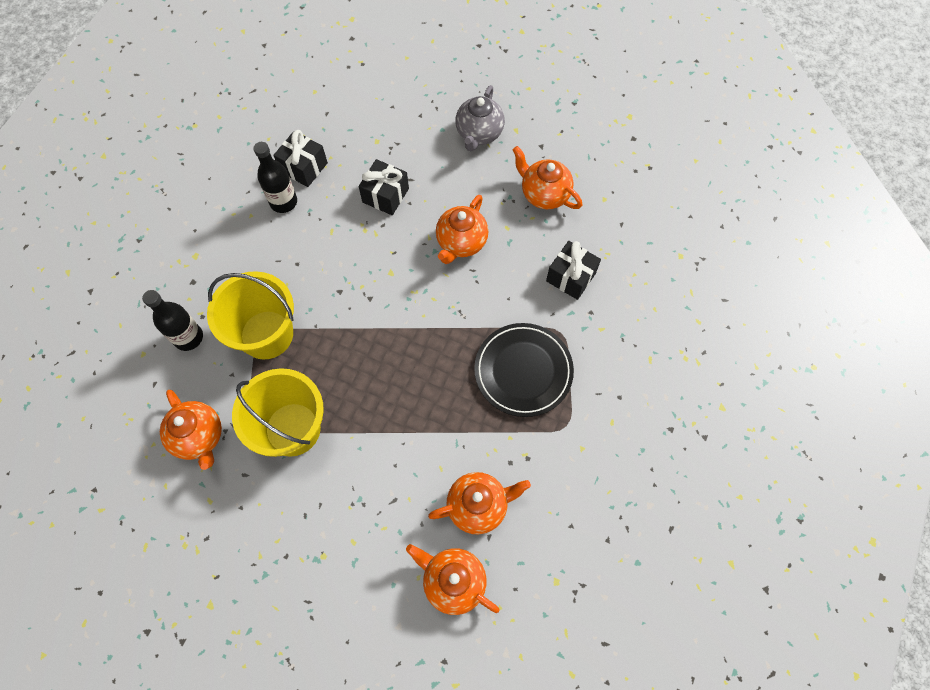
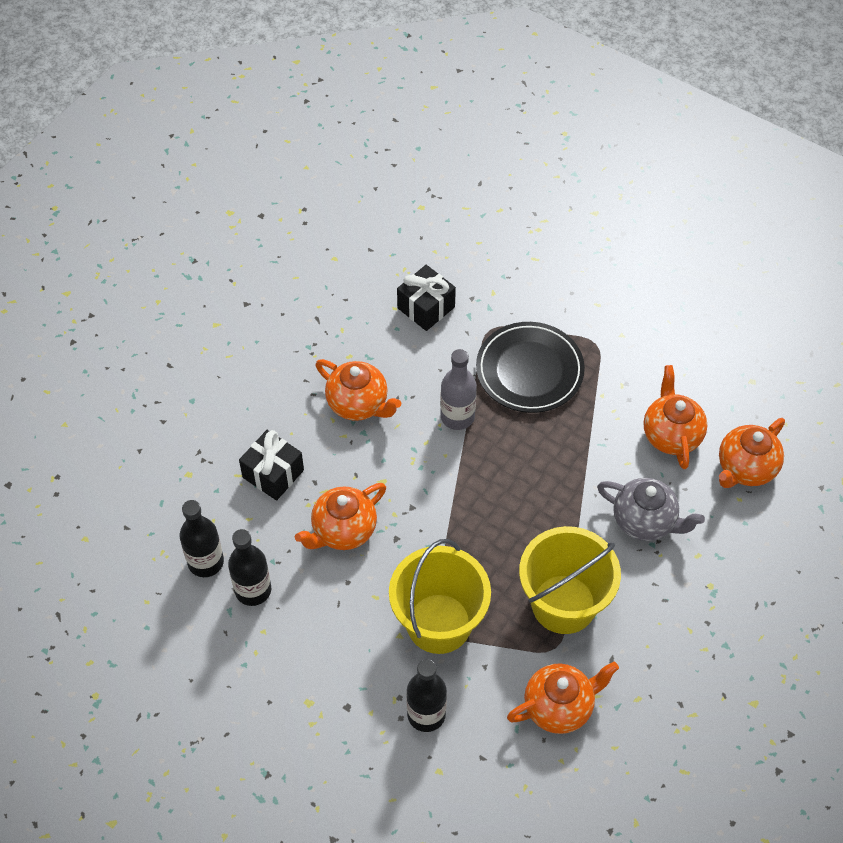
camera: 80 degrees left, 10 degrees down
black gift [273,130,328,187] -> black bottle [180,500,224,577]
grey teapot [455,85,505,151] -> grey teapot moved to [597,478,705,541]
orange teapot [513,146,582,209] -> orange teapot moved to [295,483,386,550]
none -> grey bottle [440,349,477,430]

